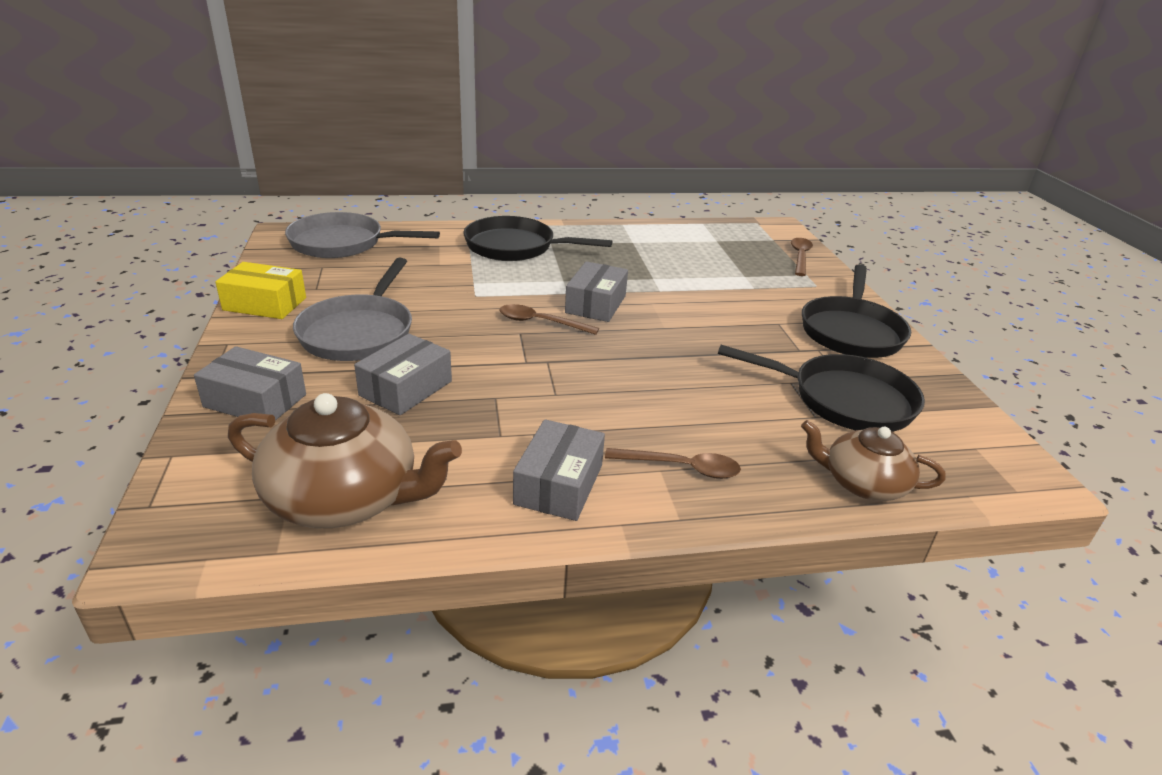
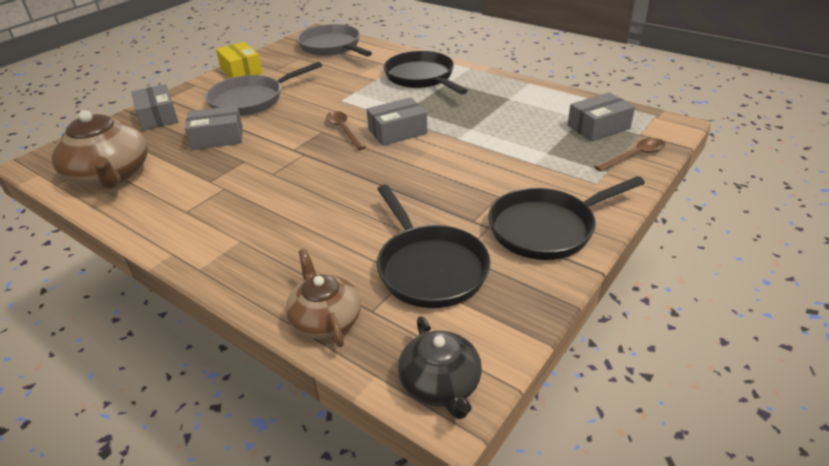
camera: 50 degrees right, 5 degrees up
grey box [513,419,605,521] -> grey box moved to [568,92,635,141]
brown spoon [605,448,741,479] -> none
none -> black teapot [398,316,482,419]

